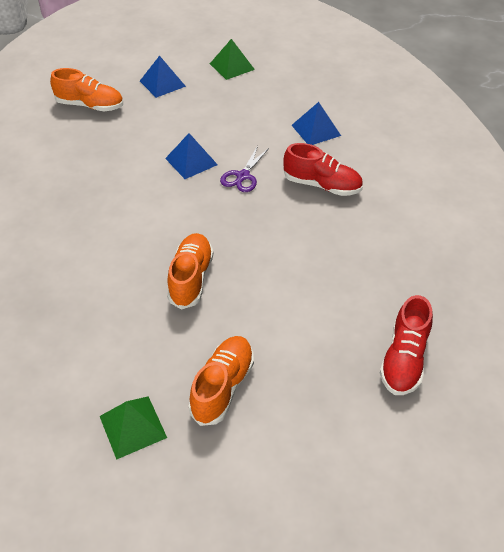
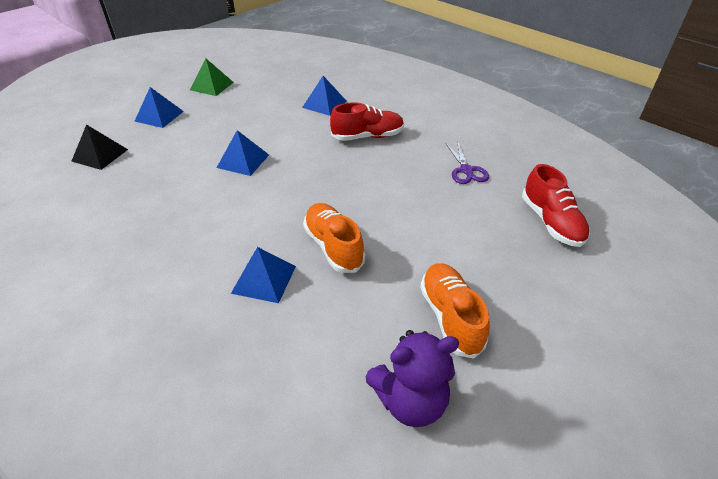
camera: 35 degrees left, 5 degrees down
orange shoe [50,68,123,111] -> black pyramid [71,124,128,170]
green pyramid [100,396,167,460] -> purple teddy bear [366,330,459,427]
purple scissors [220,145,269,192] -> purple scissors moved to [446,141,489,184]
none -> blue pyramid [231,247,296,303]

